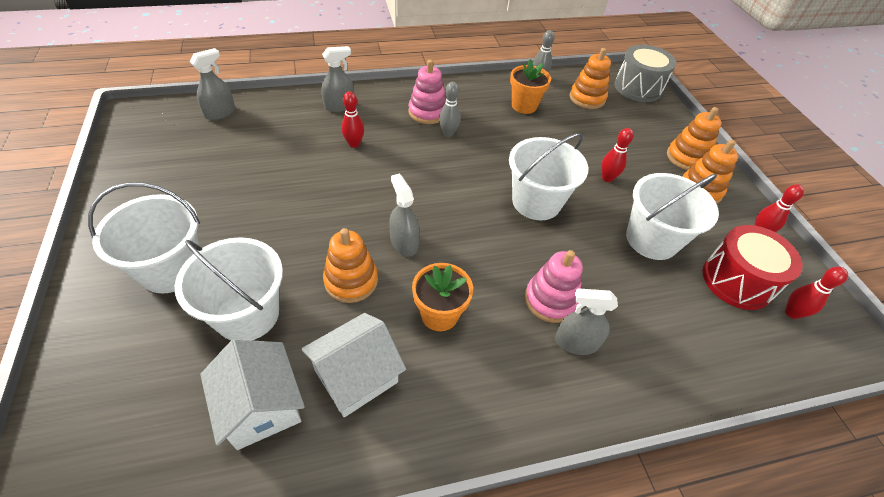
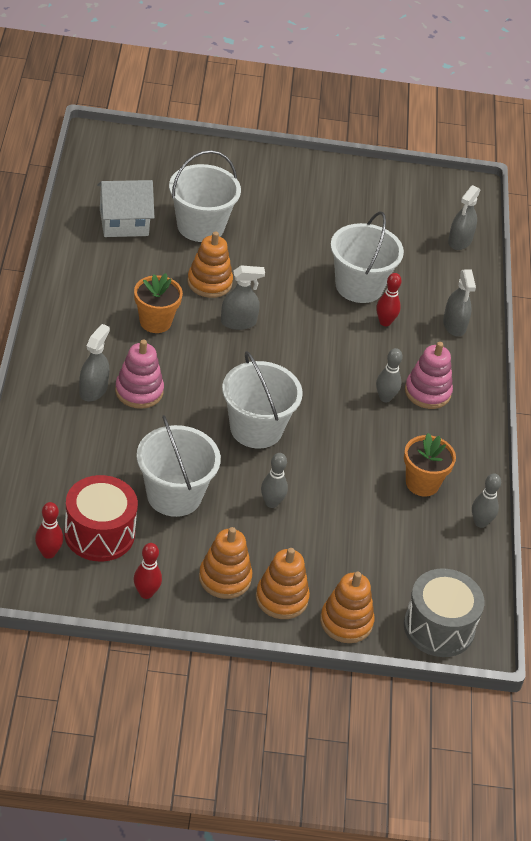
camera: 105 degrees right, 5 degrees down
white bucket [88,182,200,293] -> white bucket moved to [331,211,404,303]
grey spray bottle [190,48,235,120] -> grey spray bottle turned 60 degrees clockwise [448,185,480,250]
white house [301,313,406,417] -> none
orange stacking toy [570,48,611,109] -> orange stacking toy moved to [320,572,375,643]
red bowling pin [601,128,634,182] -> grey bowling pin [261,453,288,508]

